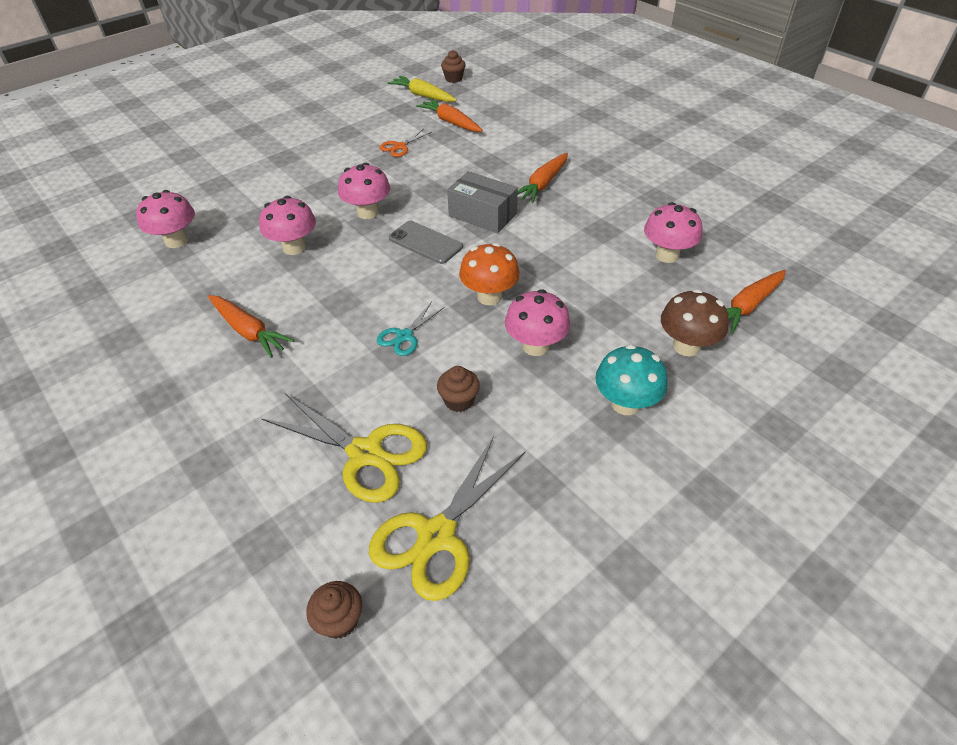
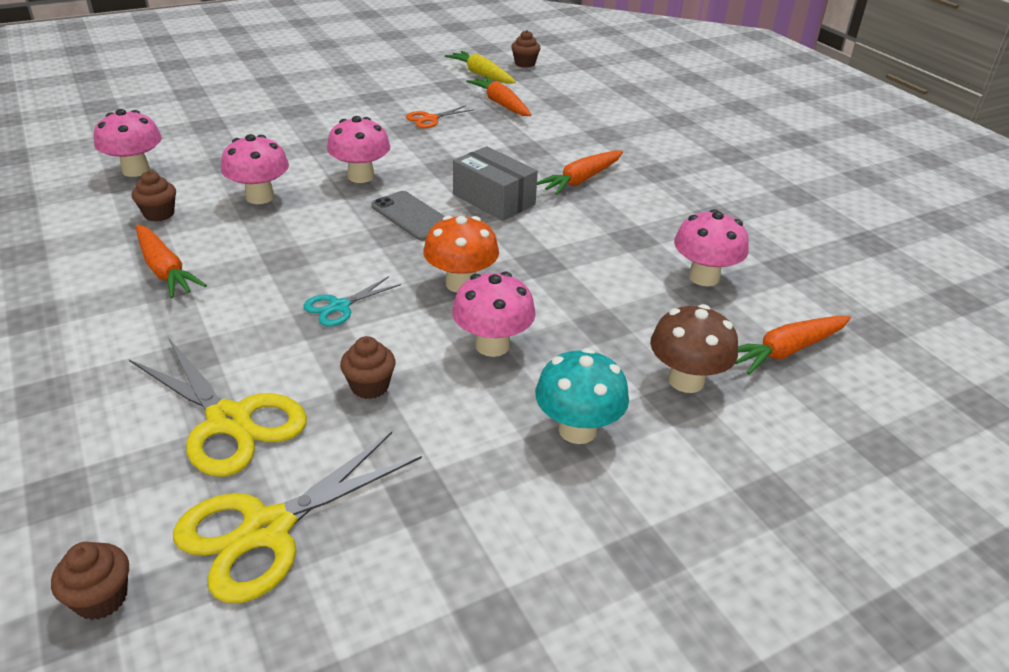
camera: 10 degrees right, 10 degrees down
none -> brown cupcake [132,171,176,222]

